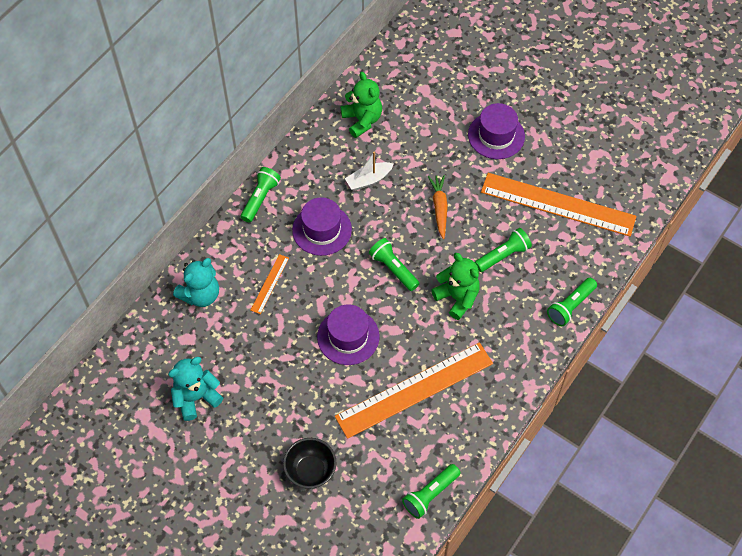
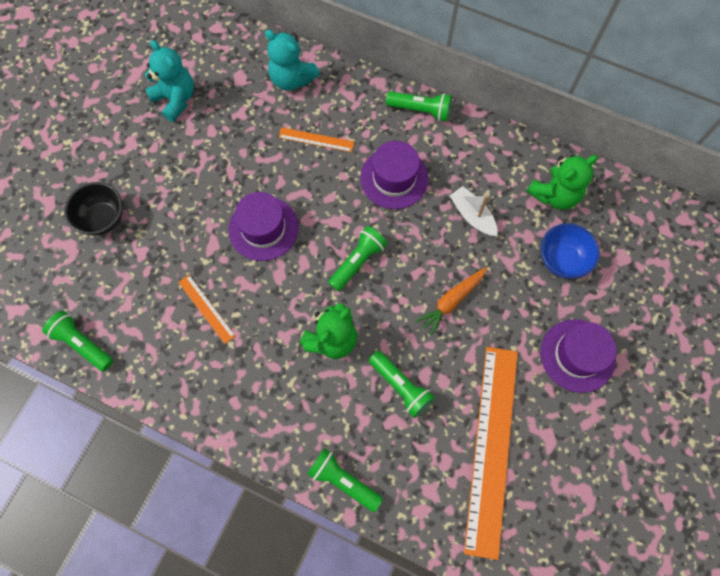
camera: 80 degrees right, 10 degrees up
orange ruler [335,342,493,439] -> orange ruler [178,275,236,344], size x0.43
orange carrot [428,175,448,239] -> orange carrot turned 150 degrees clockwise [416,267,487,336]
none -> blue bowl [541,223,600,279]

